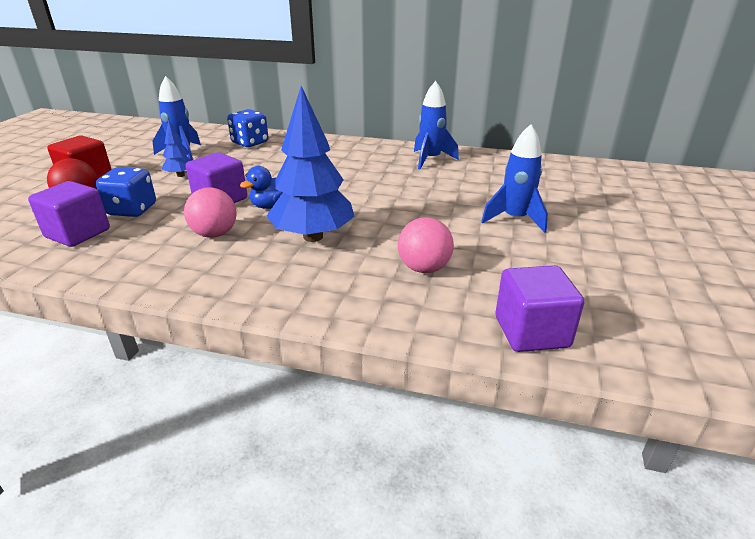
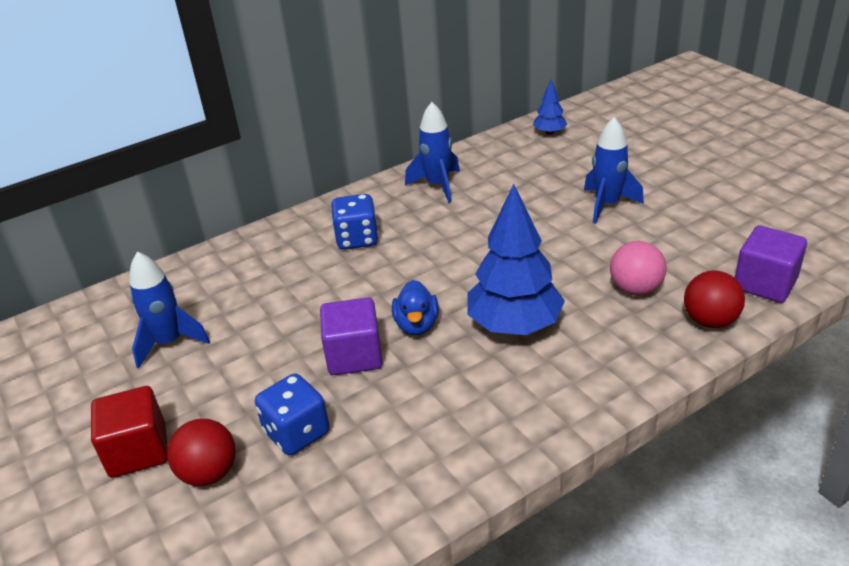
camera: 45 degrees left, 5 degrees up
purple cube [28,181,110,247] -> none
blue tree [162,120,192,177] -> blue tree moved to [533,79,567,135]
pink ball [184,188,236,238] -> none
blue dice [227,109,268,147] -> blue dice moved to [331,194,379,250]
none -> red ball [684,271,745,328]

